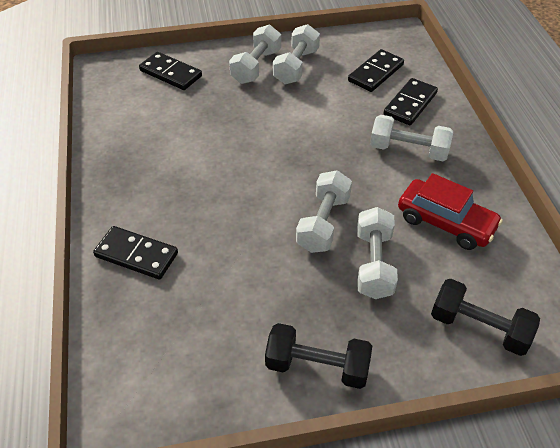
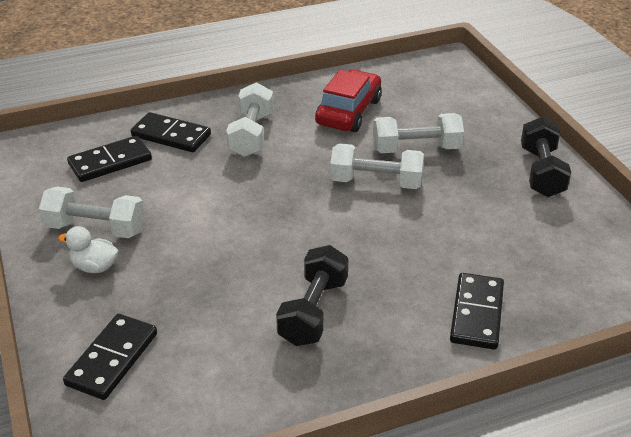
camera: 100 degrees left, 10 degrees down
white dumbbell [229,25,281,84] -> white duck [58,226,119,273]
black domino [348,49,404,92] -> black domino turned 60 degrees counterclockwise [67,136,152,182]
black dumbbell [431,279,540,356] -> black dumbbell moved to [276,245,349,346]

